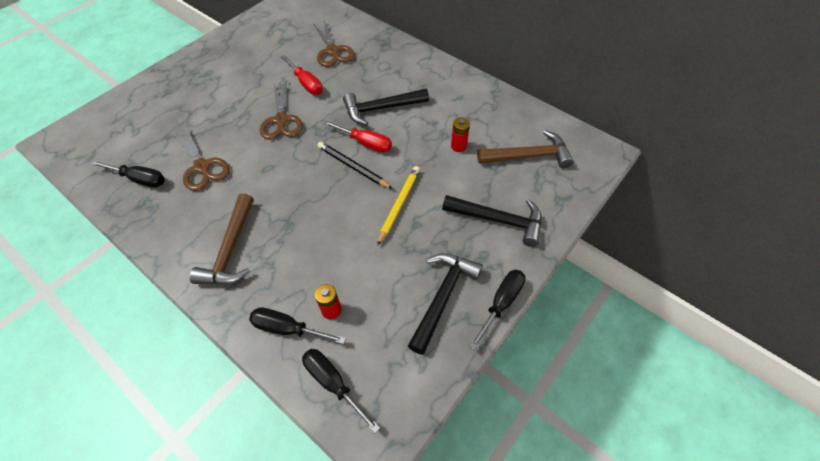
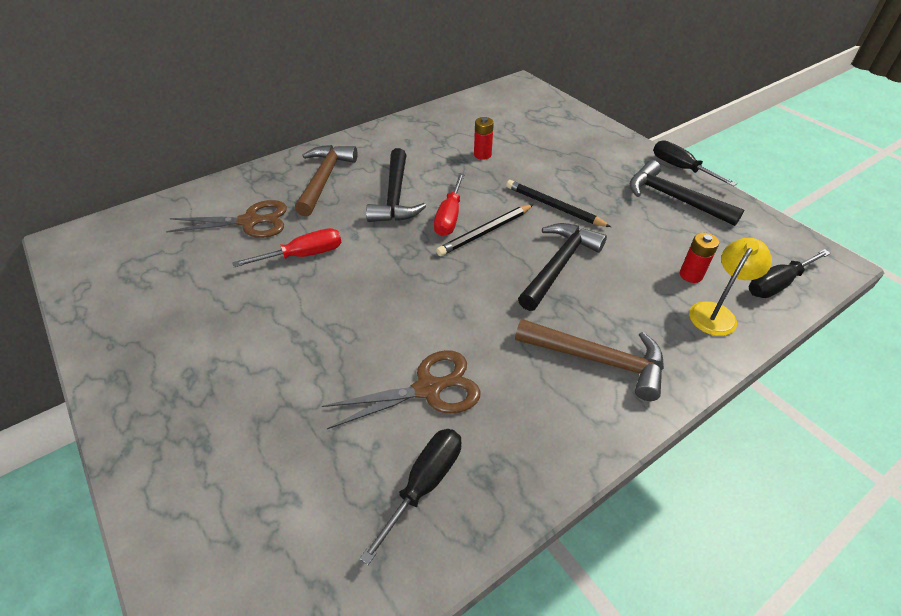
camera: 75 degrees left, 10 degrees down
black screwdriver [249,308,346,344] -> yellow lamp [689,238,772,336]
brown scissors [260,82,303,140] -> none
red screwdriver [323,120,392,153] -> red screwdriver turned 150 degrees clockwise [434,173,465,236]
yellow pencil [377,166,420,246] -> black pencil [506,180,611,227]
black hammer [442,195,542,247] -> black hammer moved to [518,223,607,311]
brown hammer [477,130,573,168] -> brown hammer moved to [295,145,358,217]

